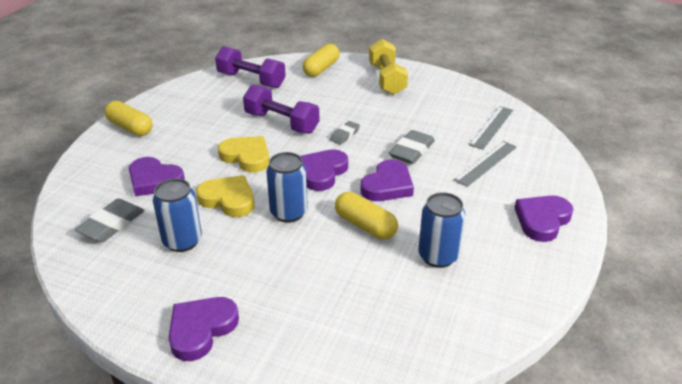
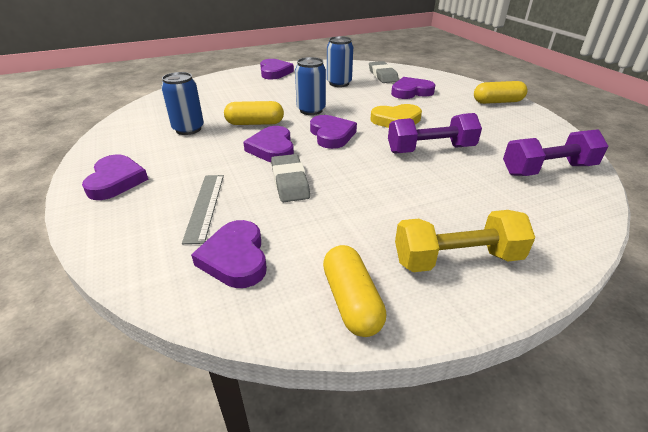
camera: 135 degrees right, 0 degrees up
yellow heart [196,175,255,217] -> none
yellow capsule [303,44,339,77] -> yellow capsule moved to [323,245,386,337]
grey eraser [330,121,360,145] -> none
yellow dumbbell [369,39,408,95] -> yellow dumbbell turned 45 degrees counterclockwise [395,210,535,272]
grey ruler [469,106,513,150] -> purple heart [191,220,267,288]

